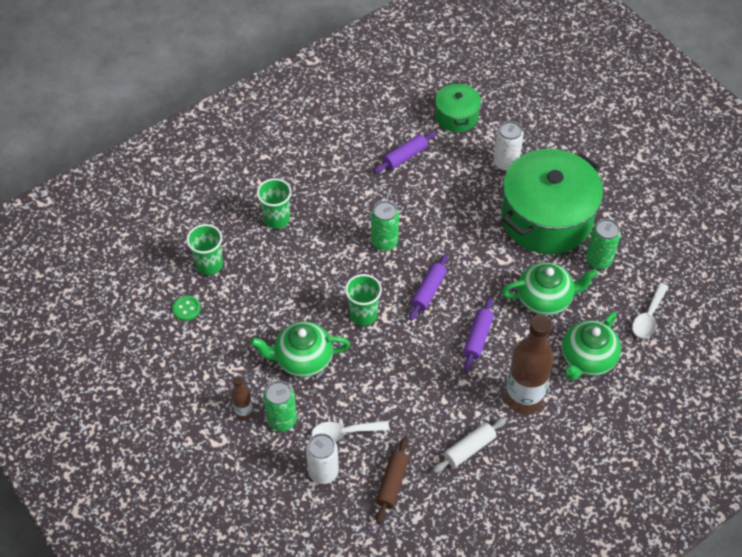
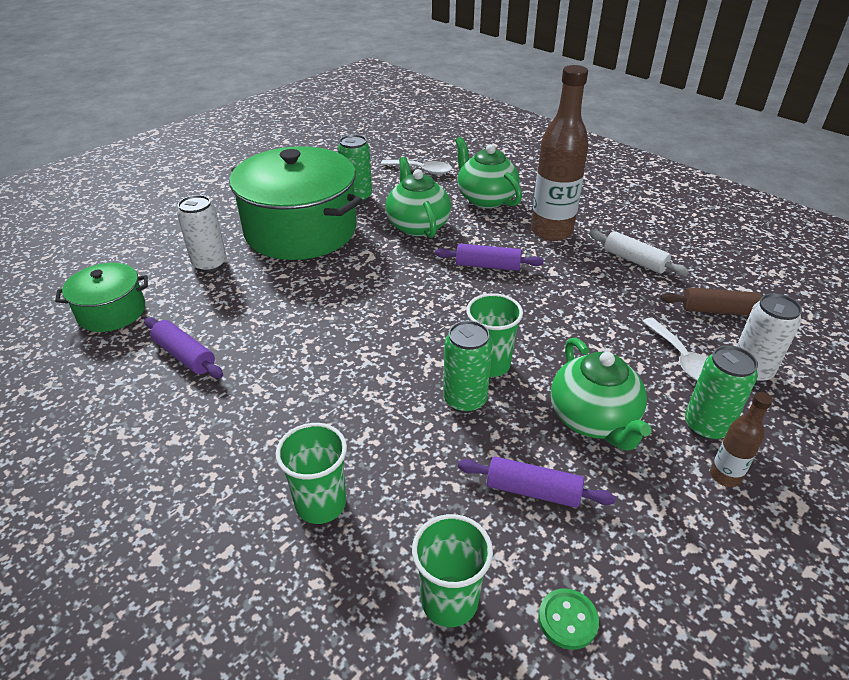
camera: 100 degrees left, 15 degrees down
green can [371,201,399,251] -> green can moved to [443,320,493,413]
purple rolling pin [409,254,448,321] -> purple rolling pin moved to [458,456,616,508]
green teapot [562,312,621,380] -> green teapot turned 150 degrees counterclockwise [455,137,522,208]

